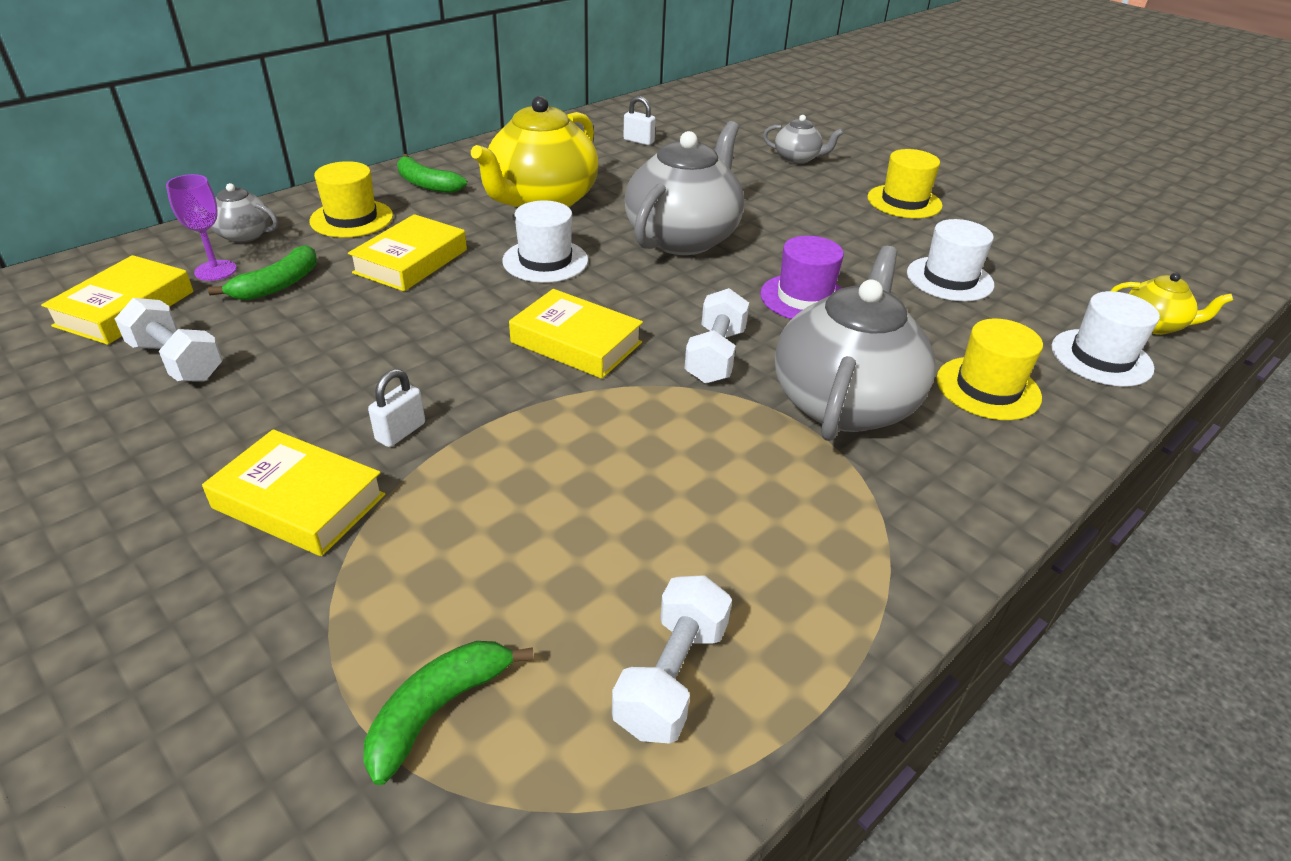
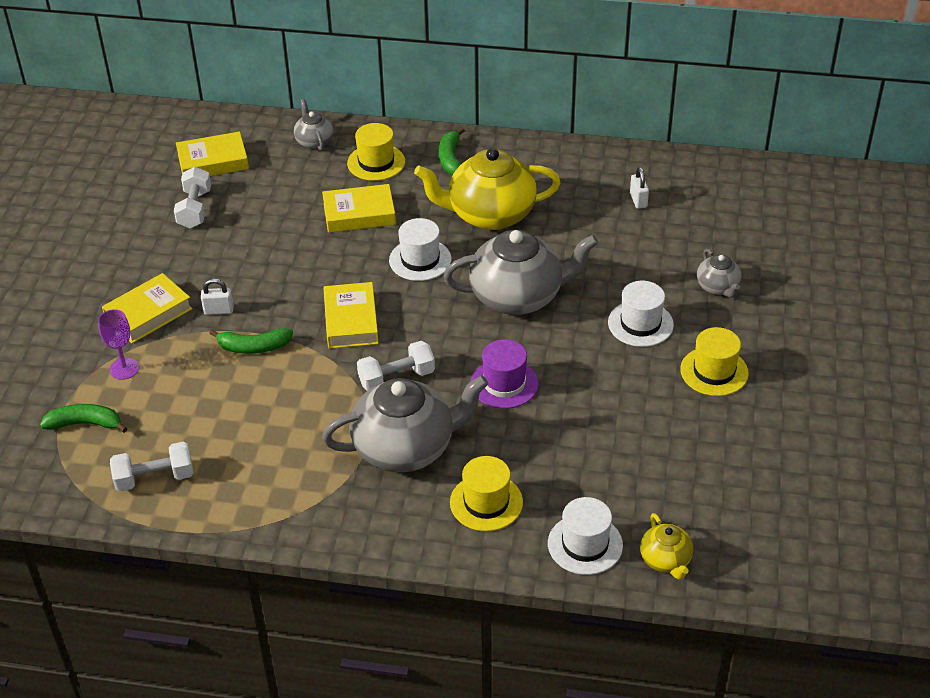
camera: 55 degrees right, 5 degrees up
purple goblet [166,174,237,281] -> purple goblet moved to [98,309,139,380]
yellow book [202,429,385,556] -> yellow book turned 60 degrees clockwise [102,273,192,344]
green banana [208,245,317,300] -> green banana moved to [209,328,293,354]
white hat [907,219,994,301] -> white hat moved to [608,281,674,347]

